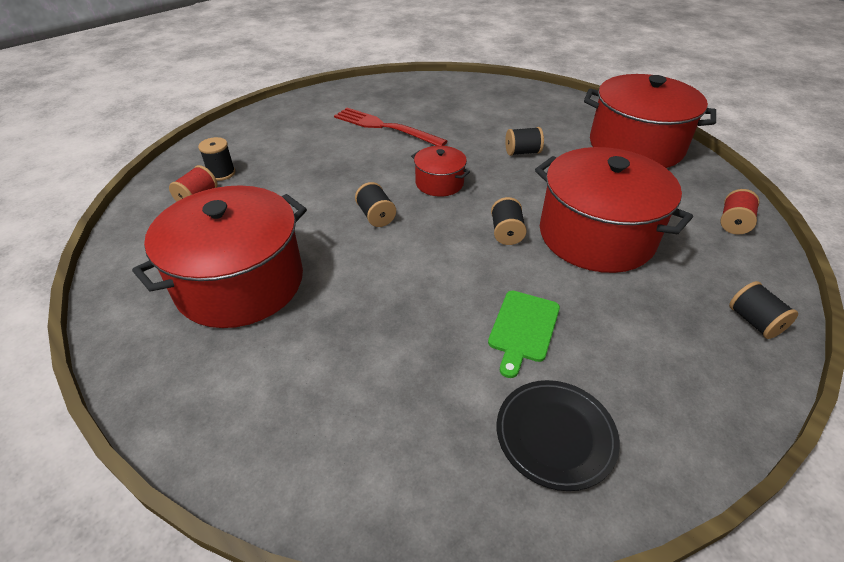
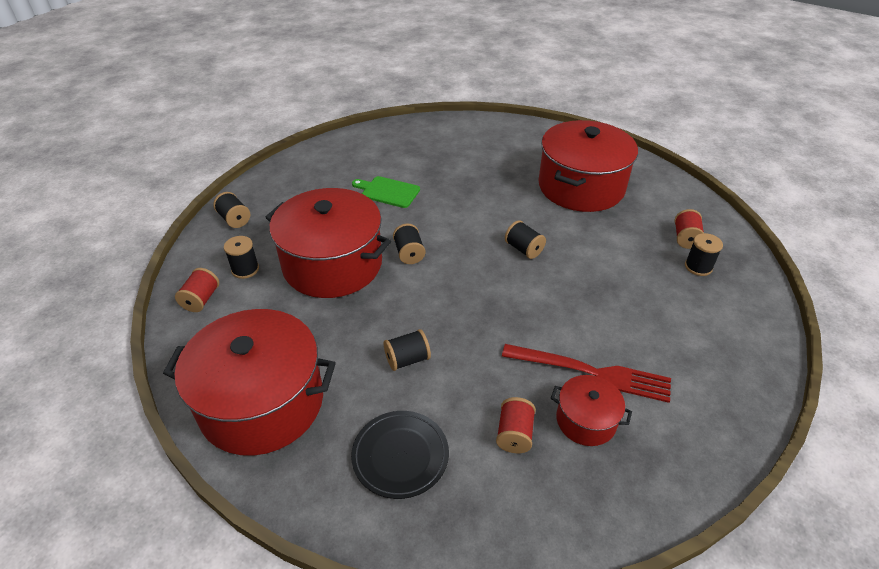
camera: 165 degrees right, 0 degrees up
red pot [411,146,470,197] -> red pot moved to [551,375,632,446]
green cutting board [488,291,560,378] -> green cutting board turned 75 degrees counterclockwise [352,176,420,208]
black plate [497,380,620,491] -> black plate moved to [351,411,449,499]
none -> black spool [224,236,259,279]
none -> red spool [496,397,536,453]

